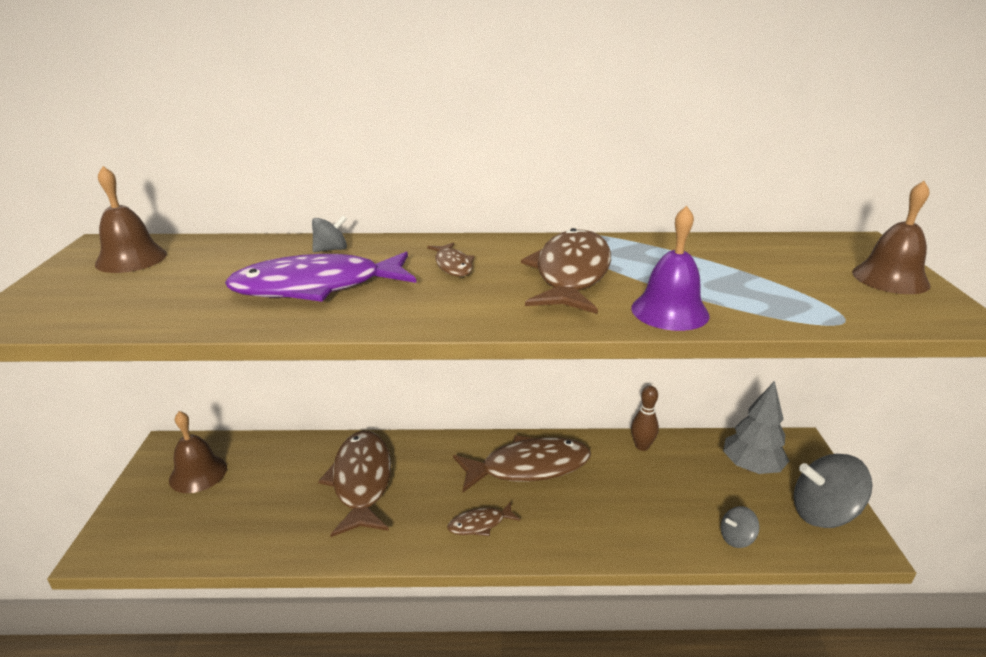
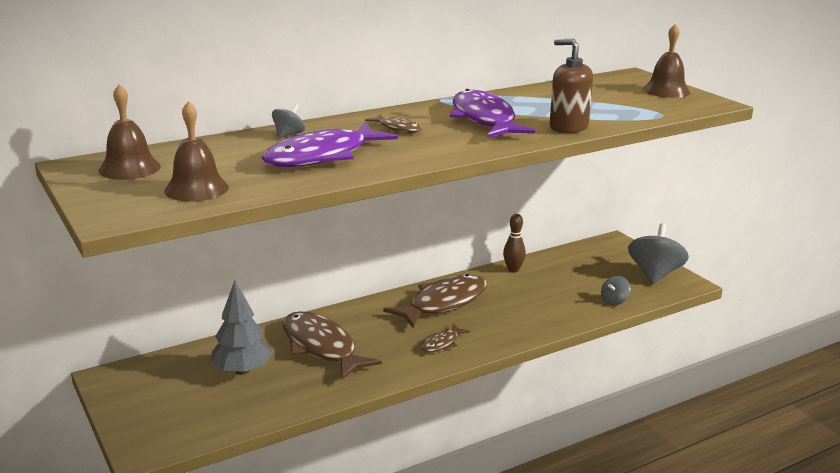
camera: 30 degrees left, 5 degrees down
brown bell [169,411,227,493] -> brown bell moved to [164,101,229,202]
brown fish [521,228,611,314] -> purple fish [450,89,536,138]
purple bell [631,206,710,331] -> brown soap dispenser [550,39,593,133]
grey tree [723,381,789,474] -> grey tree moved to [210,281,272,375]
grey spinning top [794,454,872,528] -> grey spinning top turned 135 degrees clockwise [628,223,689,284]

